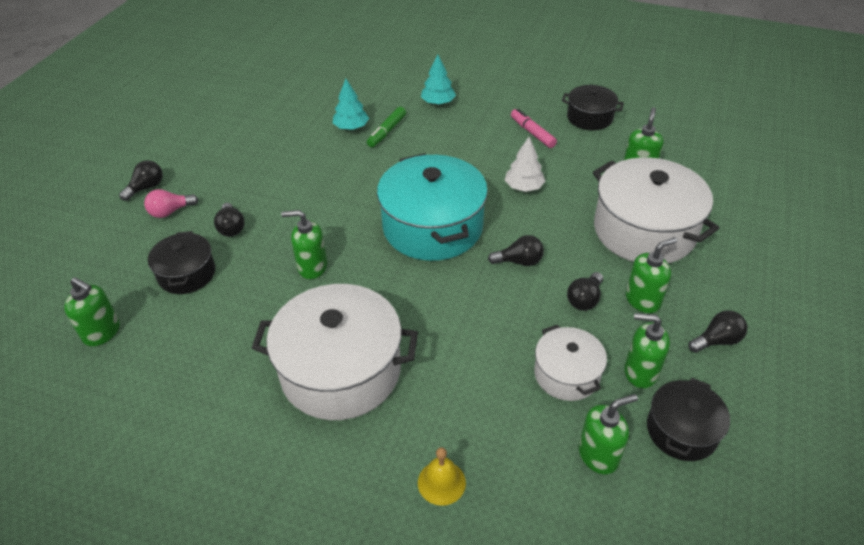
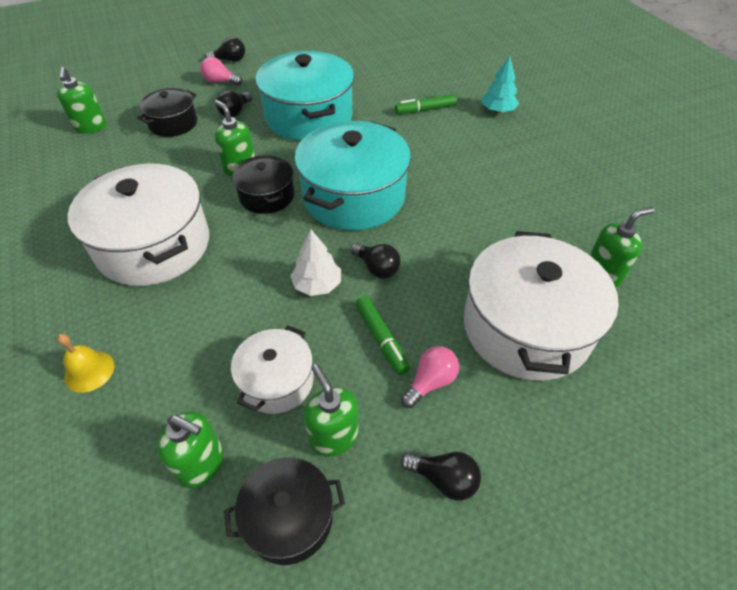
camera: 45 degrees right, 5 degrees up
turquoise tree [333,79,369,130] -> none
white tree [505,137,545,192] -> white tree moved to [291,230,341,296]
pink marker [511,109,557,148] -> none
black pot [562,85,624,130] -> black pot moved to [233,156,294,214]
black light bulb [567,272,603,311] -> green marker [355,296,410,375]
green soap dispenser [626,237,677,313] -> pink light bulb [401,346,459,408]
none -> turquoise pot [255,51,354,141]

